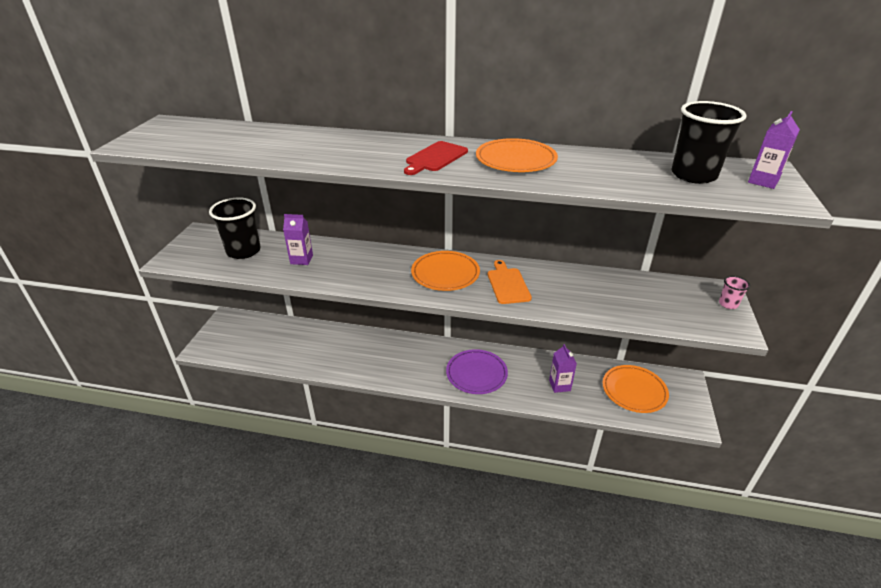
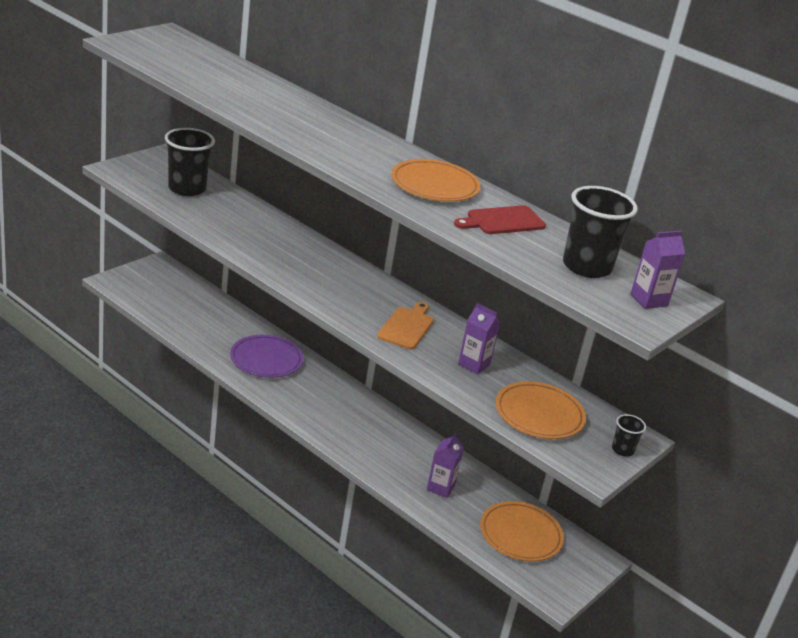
camera: 25 degrees right, 5 degrees down
purple carton [283,214,313,265] -> purple carton moved to [458,303,500,374]
red cutting board [404,141,468,175] -> red cutting board moved to [454,205,546,234]
orange plate [411,251,480,291] -> orange plate moved to [495,381,586,439]
purple plate [446,349,508,394] -> purple plate moved to [230,335,303,378]
pink cup [719,276,750,309] -> black cup [612,414,646,457]

